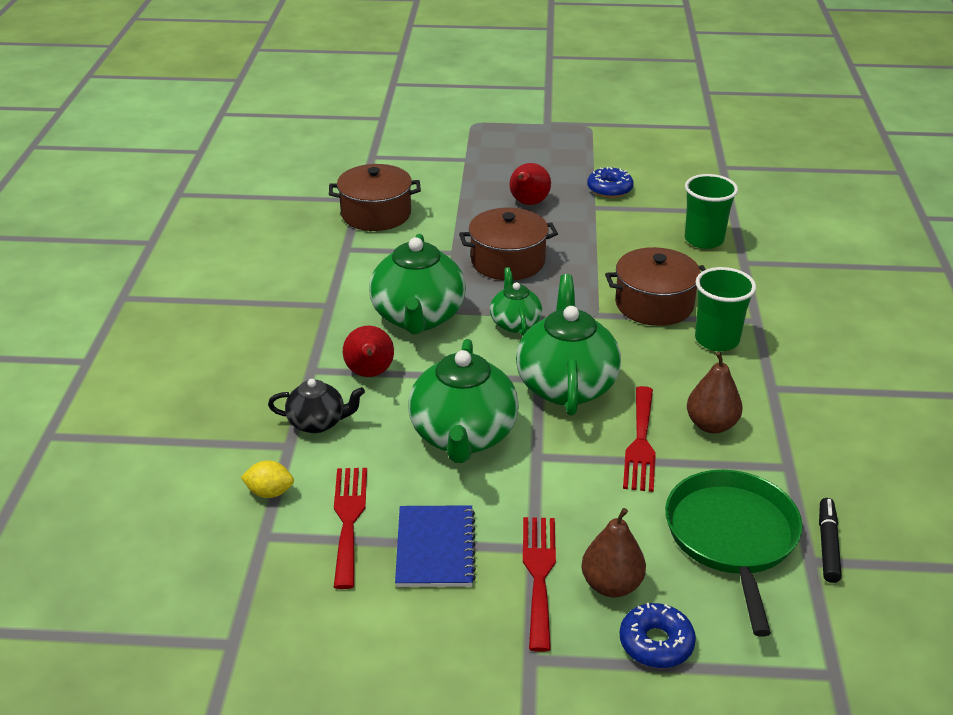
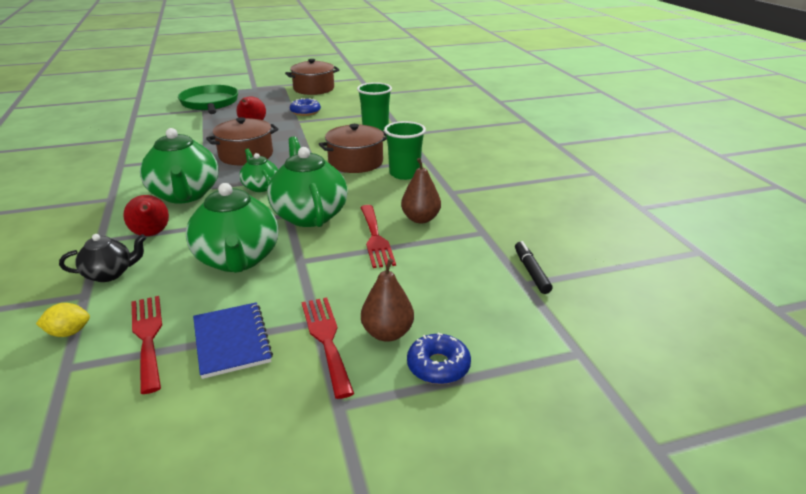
camera: 20 degrees left, 5 degrees down
brown pot [329,164,421,231] -> brown pot moved to [285,59,339,95]
green pan [665,470,803,637] -> green pan moved to [178,85,238,114]

